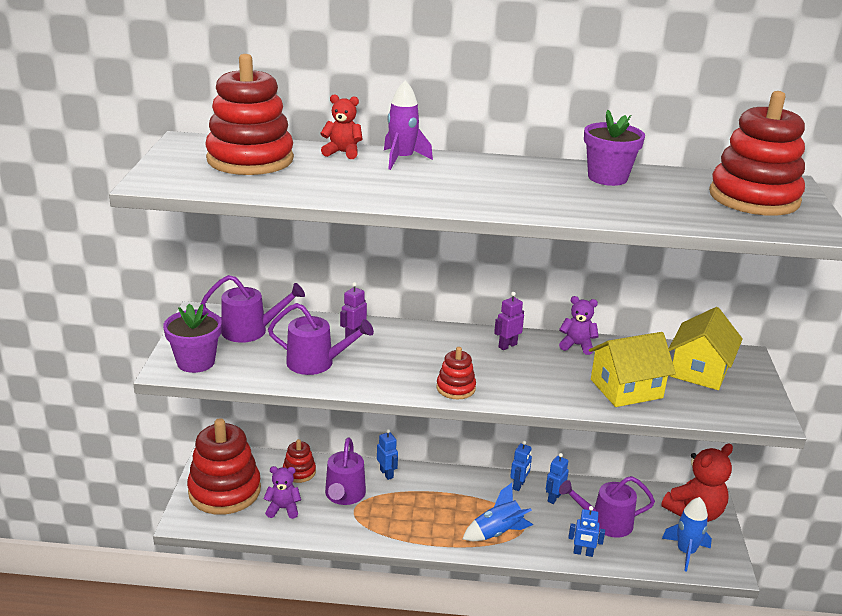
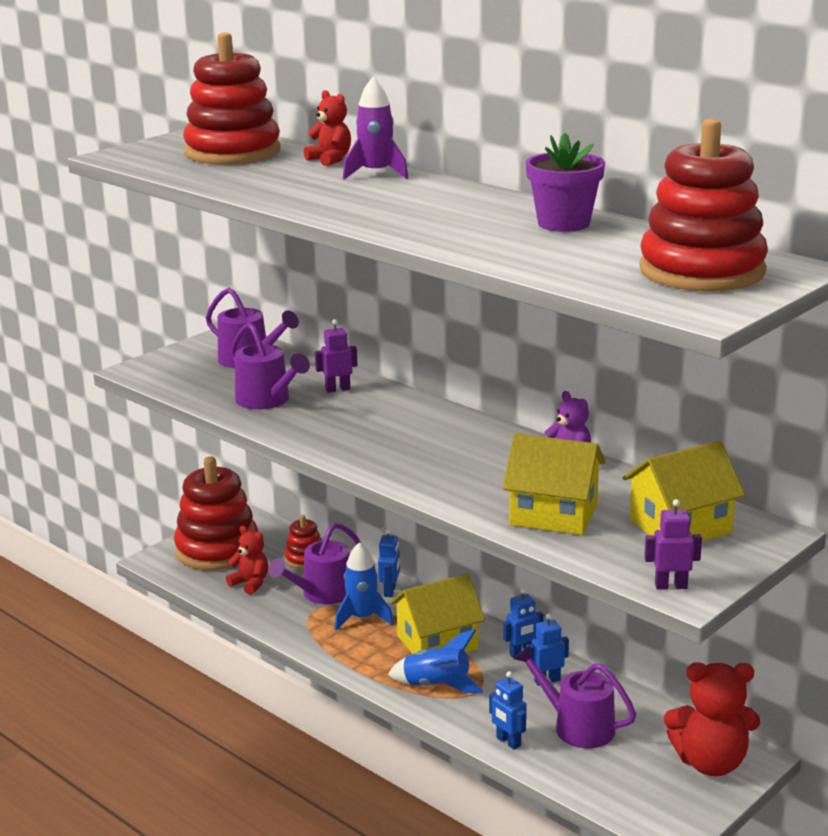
camera: 40 degrees right, 5 degrees down
purple flower pot [163,304,222,373] -> none
purple teddy bear [263,466,301,519] -> red teddy bear [226,526,268,595]
red stacking toy [436,347,476,399] -> none
purple robot [494,292,524,350] -> purple robot moved to [644,499,702,590]
blue rocket [662,497,712,572] -> blue rocket moved to [335,542,393,630]
none -> yellow house [390,574,485,654]

